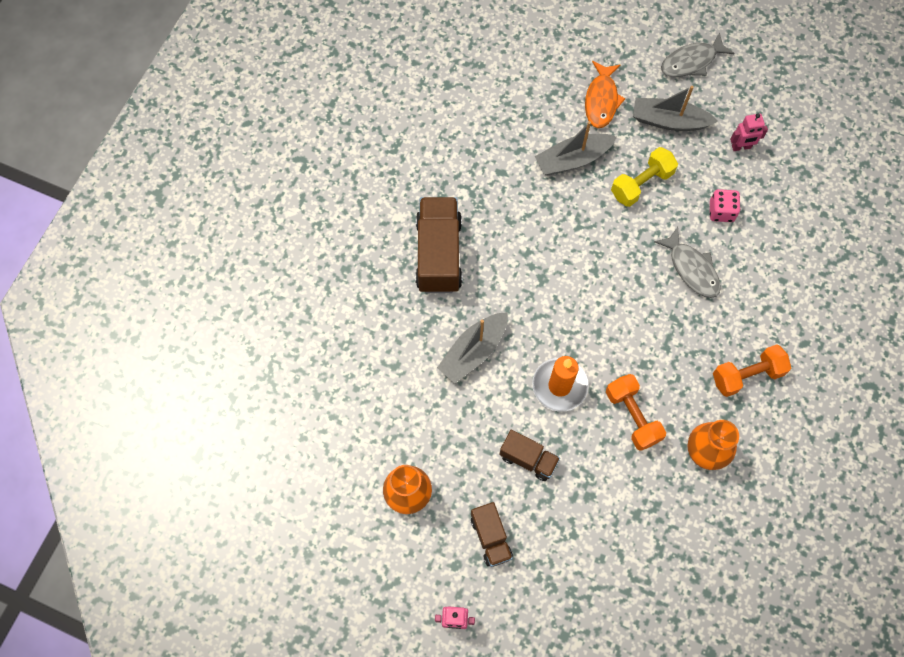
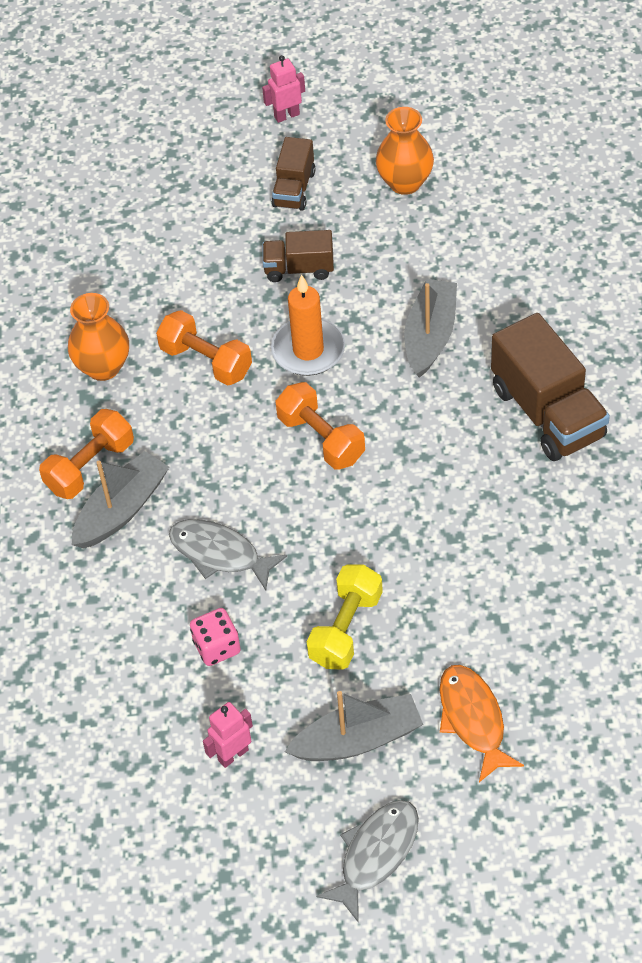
camera: 155 degrees right, 15 degrees down
brown truck [471,502,513,567] -> brown truck turned 120 degrees counterclockwise [272,137,315,211]
grey boat [535,121,617,175] -> grey boat moved to [72,451,169,548]
none -> orange dumbbell [275,382,365,469]

